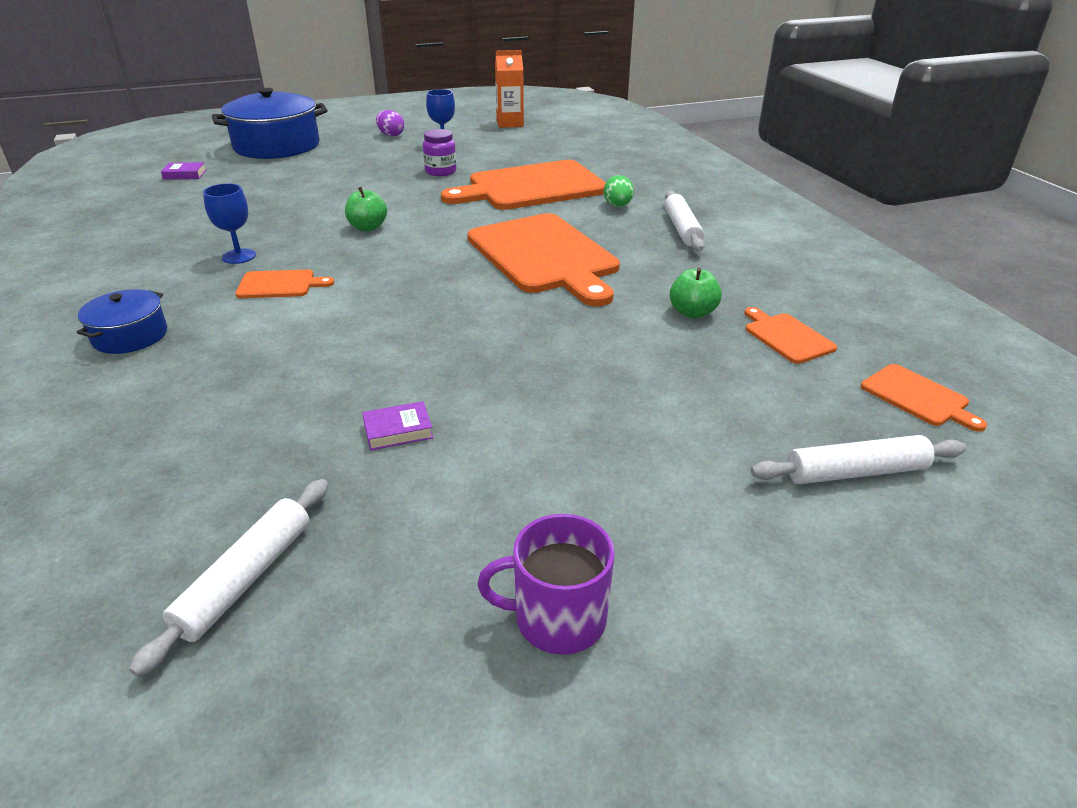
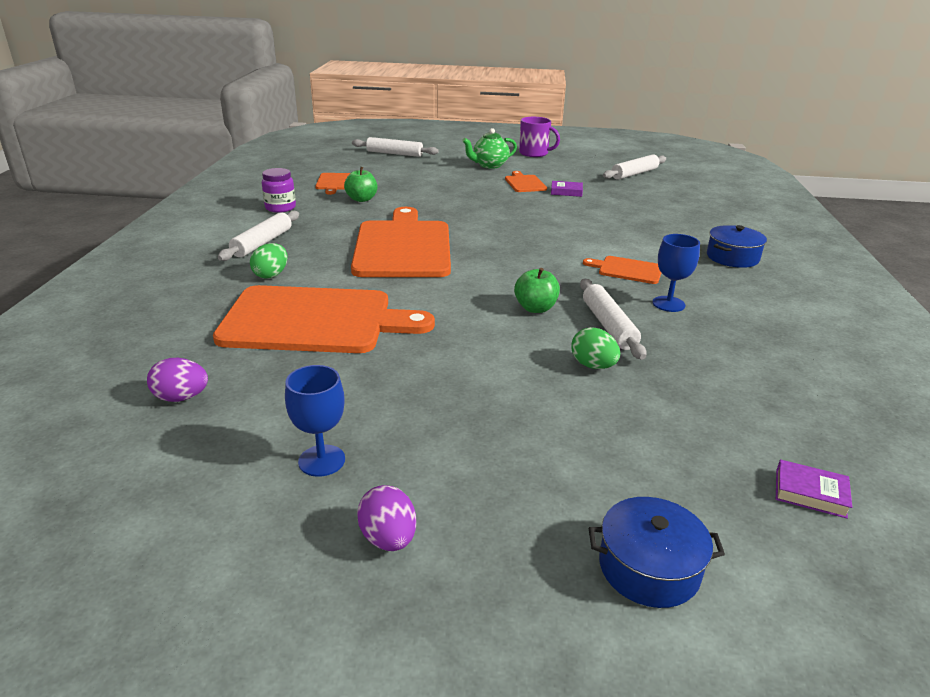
camera: 155 degrees left, 5 degrees down
blue pot [212,88,328,159] -> blue pot [589,497,725,608], size x0.51
purple jar [423,129,456,176] -> purple jar moved to [262,168,296,213]
orange carton [495,50,524,128] -> none
orange cutting board [861,364,987,432] -> orange cutting board moved to [505,171,547,192]
none -> purple egg [147,358,208,402]
none -> green teapot [462,128,517,169]
none -> green egg [571,327,620,369]
none -> white rolling pin [580,279,647,360]

